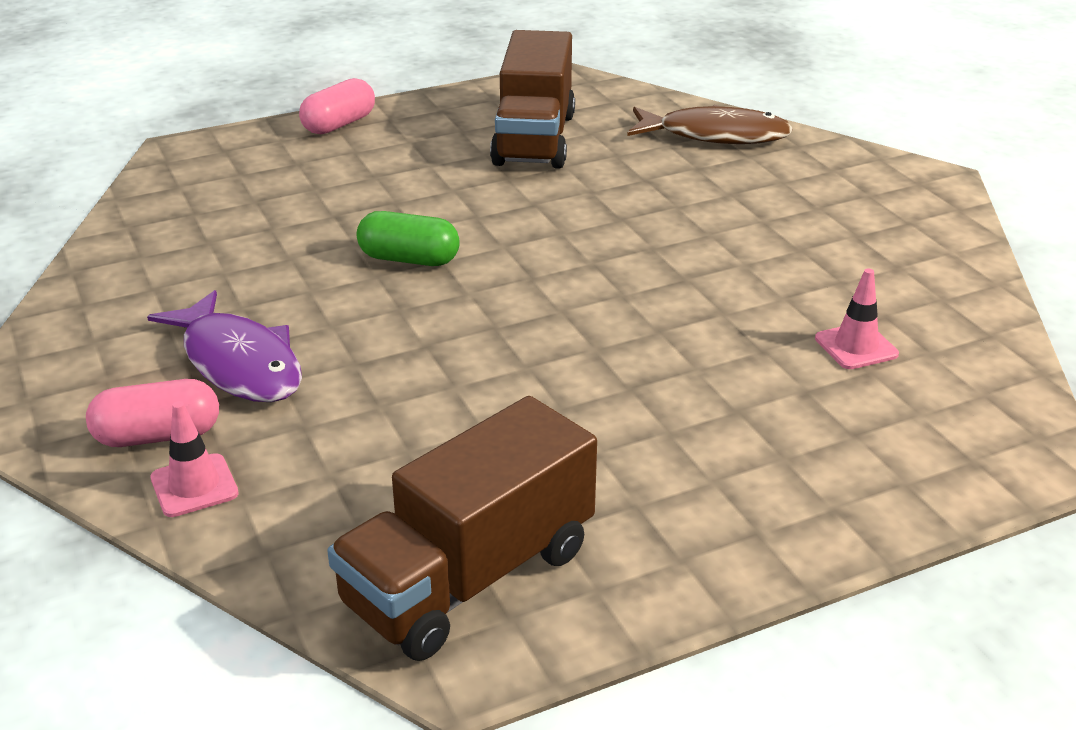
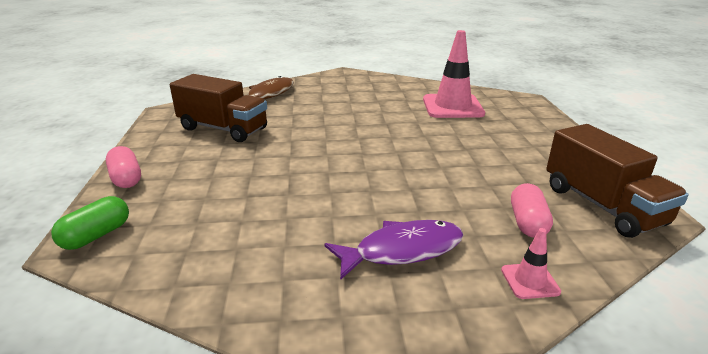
camera: 70 degrees left, 5 degrees down
pink capsule [86,379,219,447] -> pink capsule moved to [511,183,553,238]
green capsule [357,211,460,266] -> green capsule moved to [51,196,129,250]
pink traffic cone [815,268,899,369] -> pink traffic cone [423,30,485,118], size x2.18

